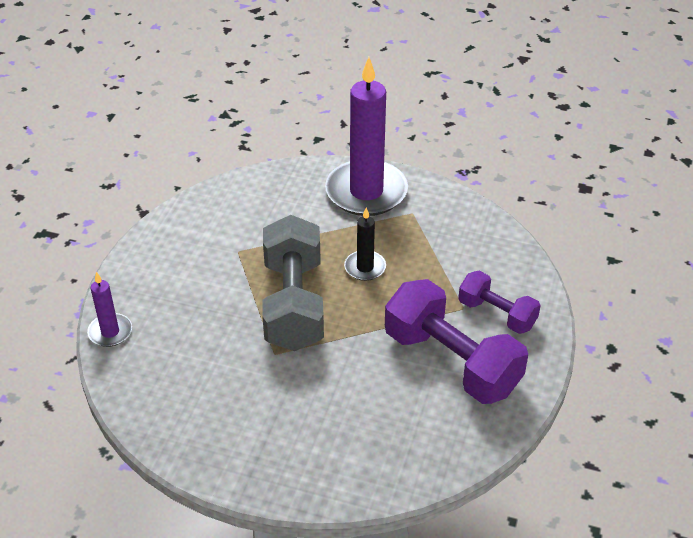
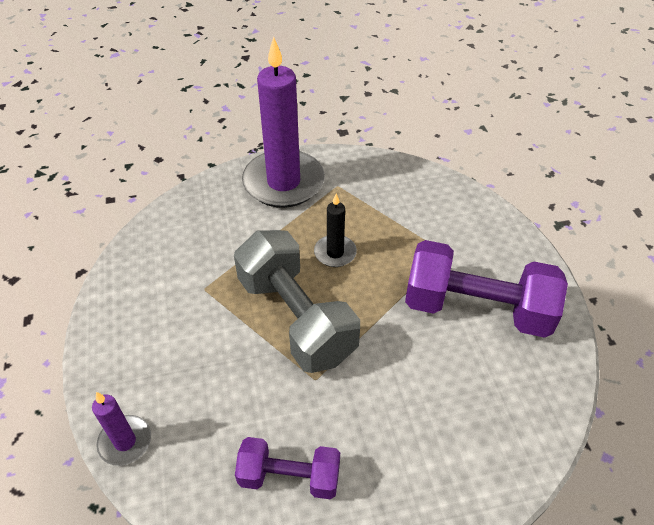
camera: 30 degrees left, 5 degrees up
purple dumbbell [458,271,541,334] -> purple dumbbell moved to [235,437,340,499]

